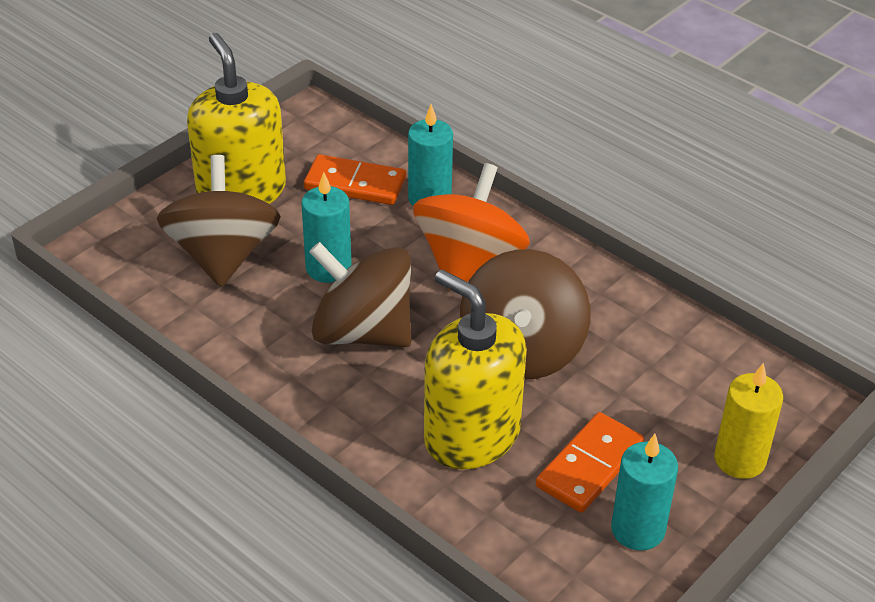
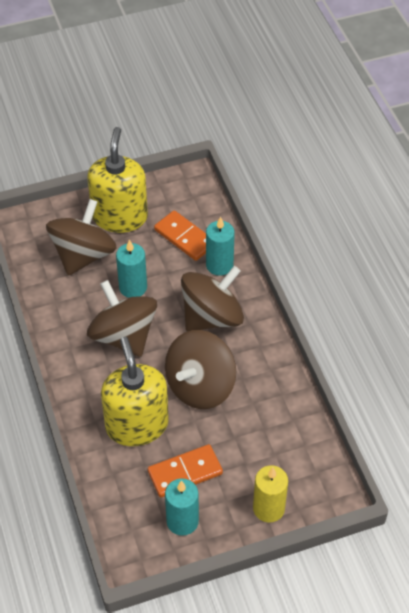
camera: 30 degrees right, 10 degrees up
orange spinning top [413,163,530,291] -> brown spinning top [181,266,244,332]

